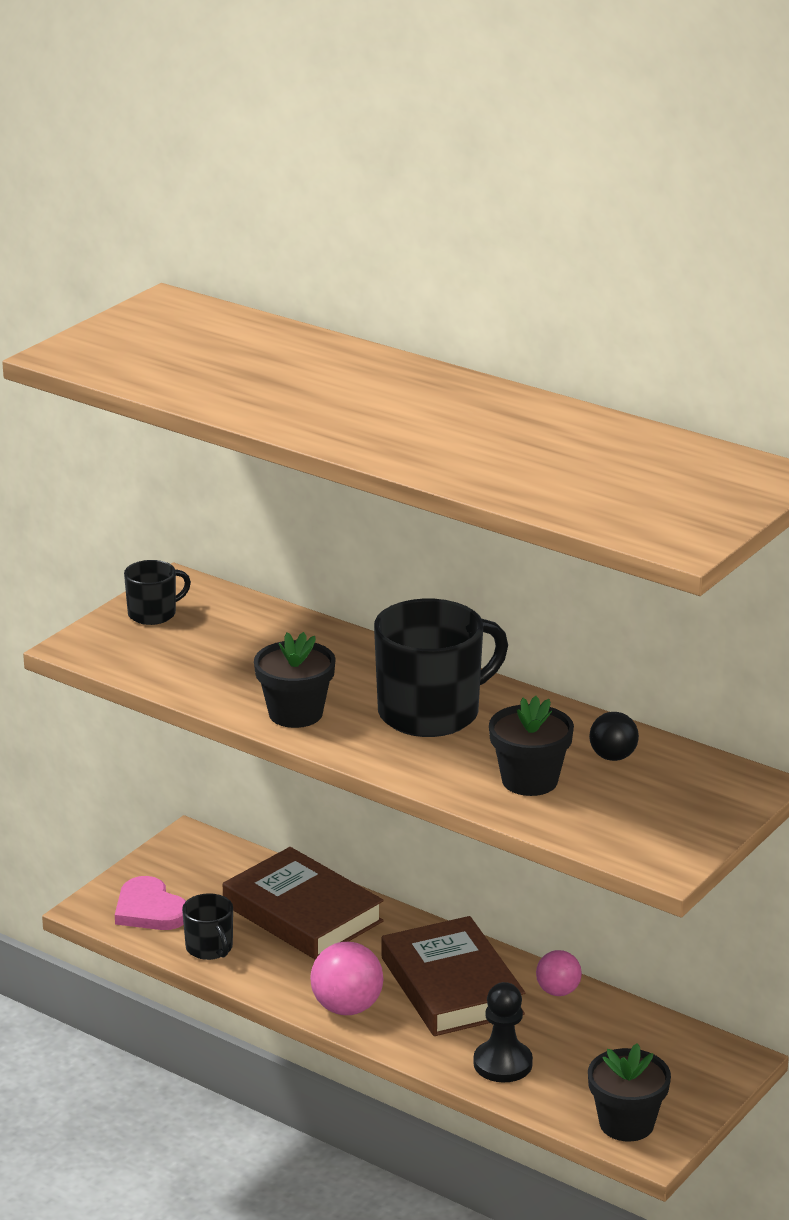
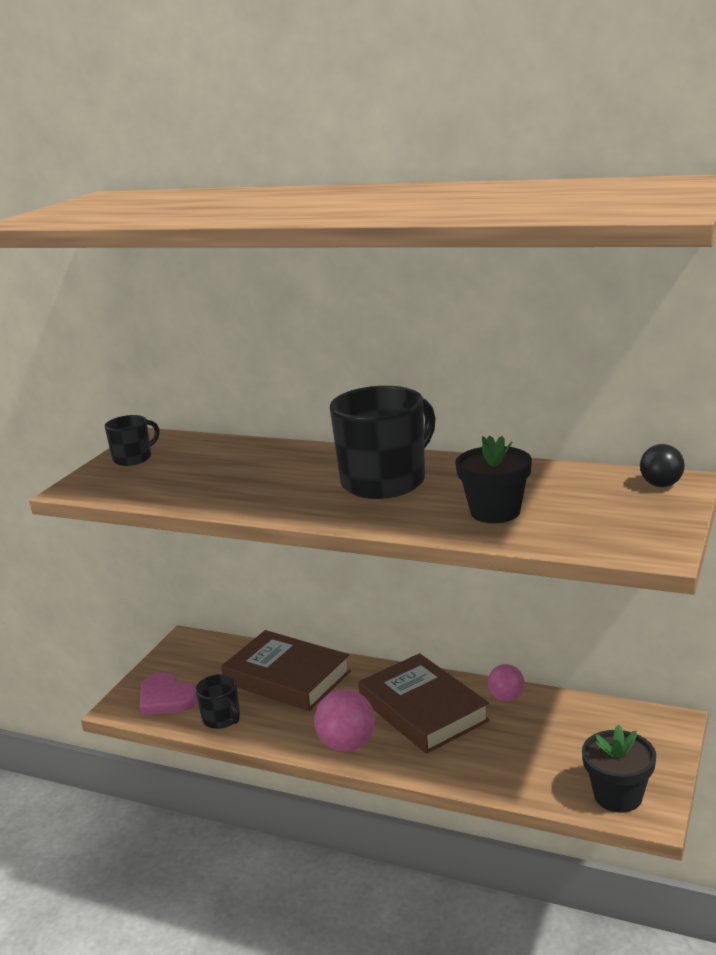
camera: 10 degrees left, 5 degrees down
black flower pot [254,632,336,728] -> none
black pawn [474,982,533,1082] -> none
black ball [589,712,639,761] -> black ball moved to [640,444,685,487]

